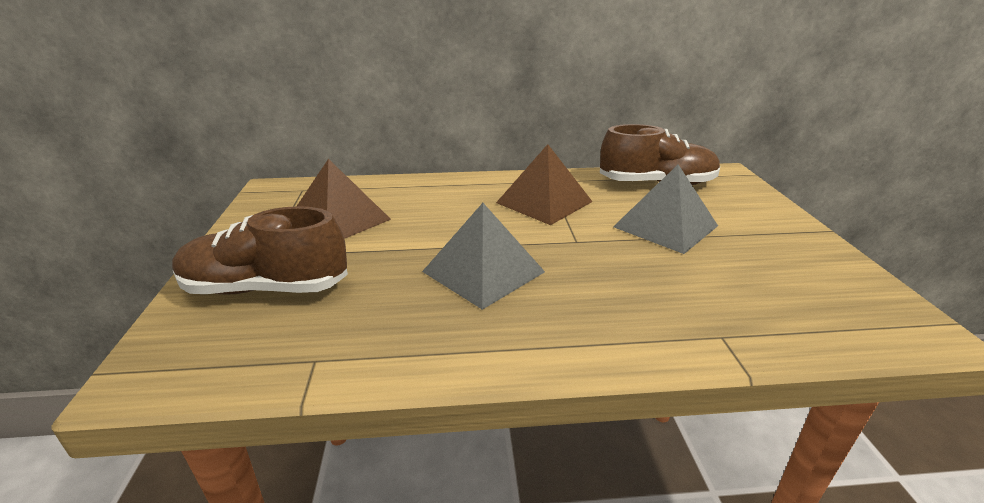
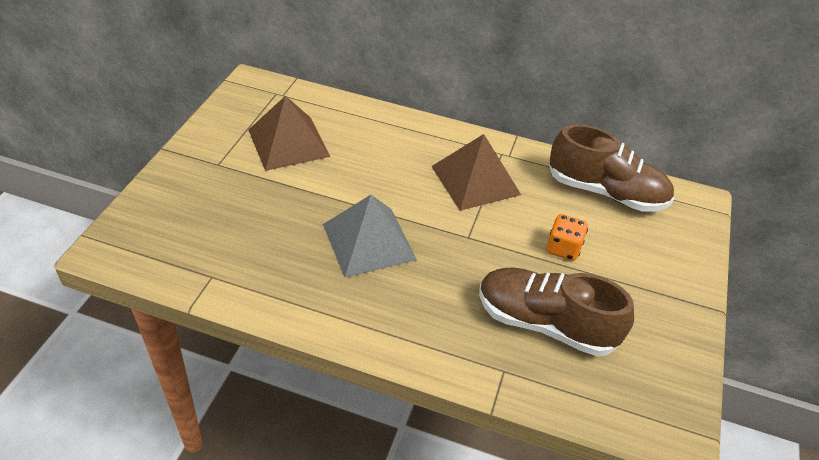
camera: 20 degrees right, 15 degrees up
brown shoe [172,206,348,295] -> brown shoe moved to [479,267,634,356]
grey pyramid [613,164,718,254] -> orange dice [547,214,588,261]

